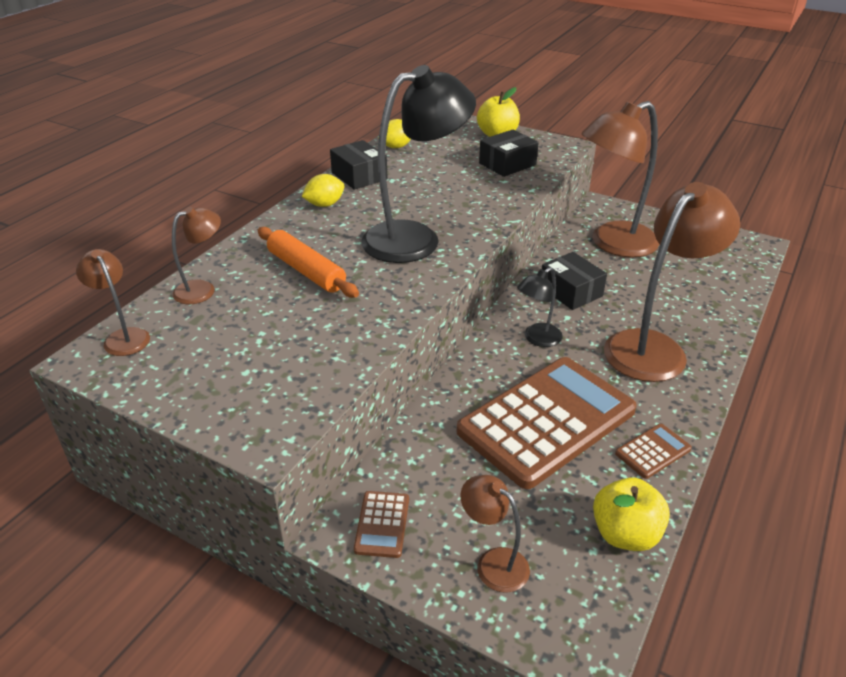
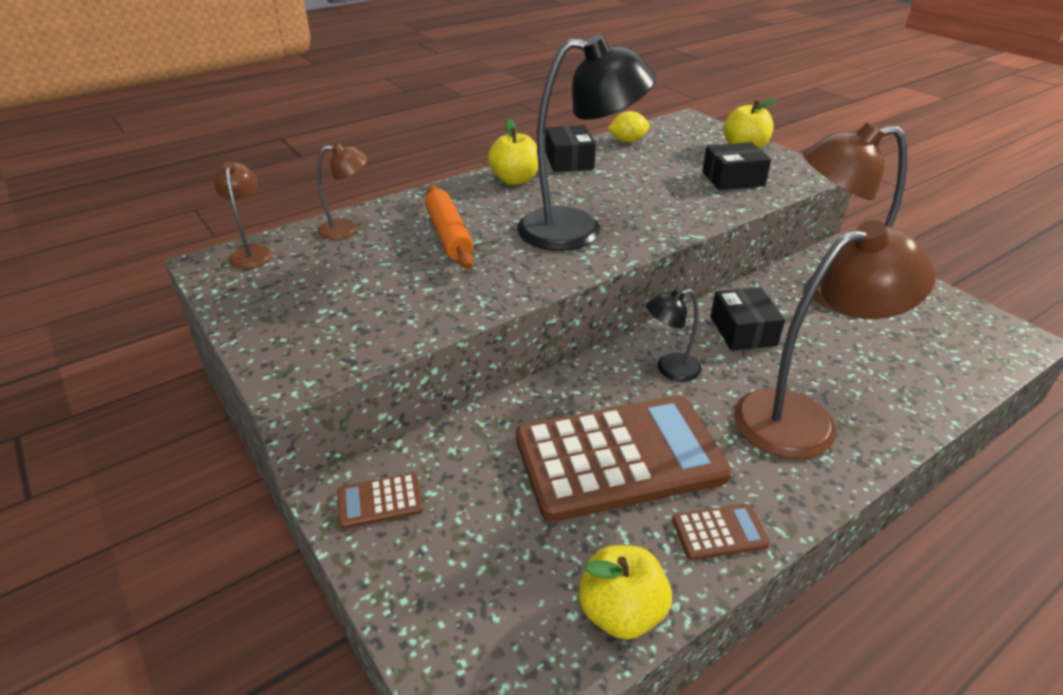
camera: 25 degrees right, 0 degrees up
yellow lemon [302,174,344,207] -> yellow apple [488,119,539,185]
brown calculator [354,491,409,558] -> brown calculator turned 45 degrees clockwise [337,473,423,529]
brown lamp [460,475,530,593] -> none

